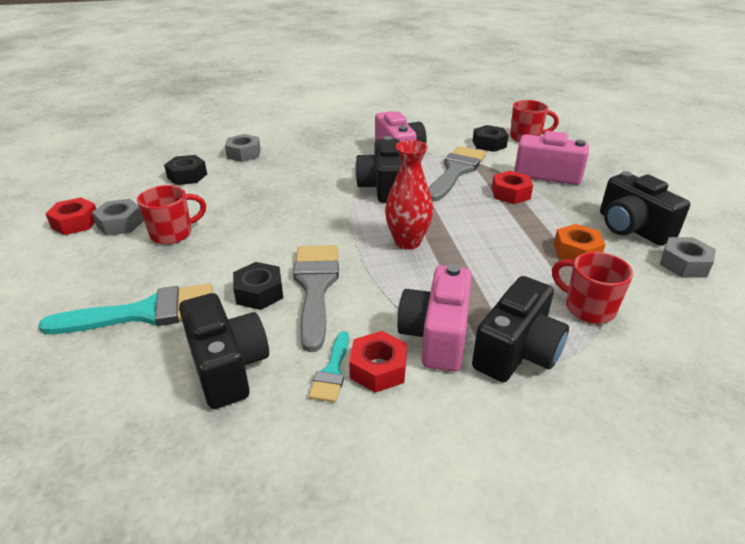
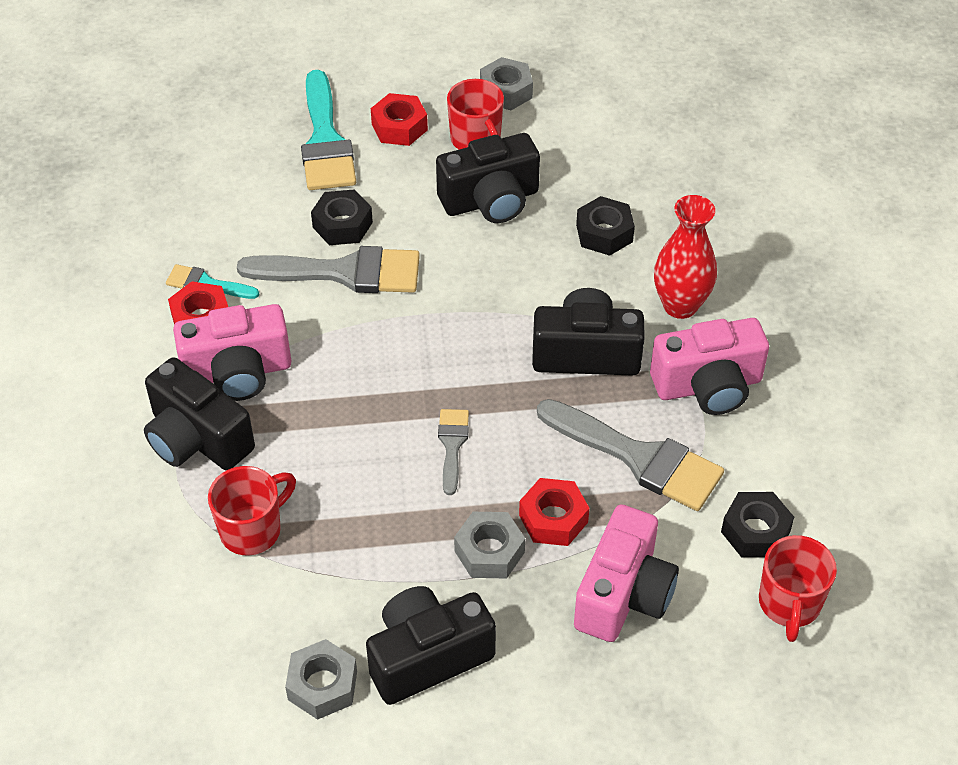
camera: 95 degrees right, 15 degrees up
red nut [46,198,96,235] -> red nut moved to [371,93,428,146]
black nut [164,155,207,185] -> black nut moved to [576,196,635,256]
black camera [179,293,269,409] -> black camera moved to [436,133,540,223]
grey nut [225,134,261,162] -> grey nut moved to [454,512,525,579]
red vase [385,140,433,250] -> red vase moved to [654,195,717,319]
pink camera [397,264,472,372] -> pink camera turned 150 degrees clockwise [173,304,291,401]
orange nut [554,224,606,260] -> none
none -> grey brush [438,409,469,495]

